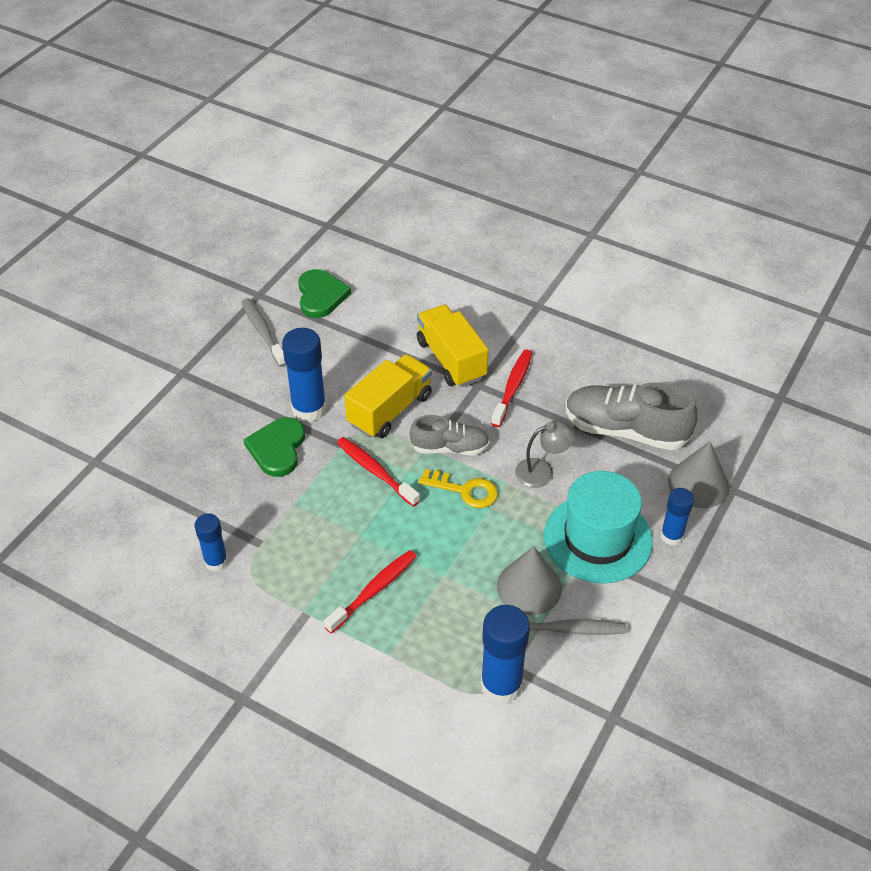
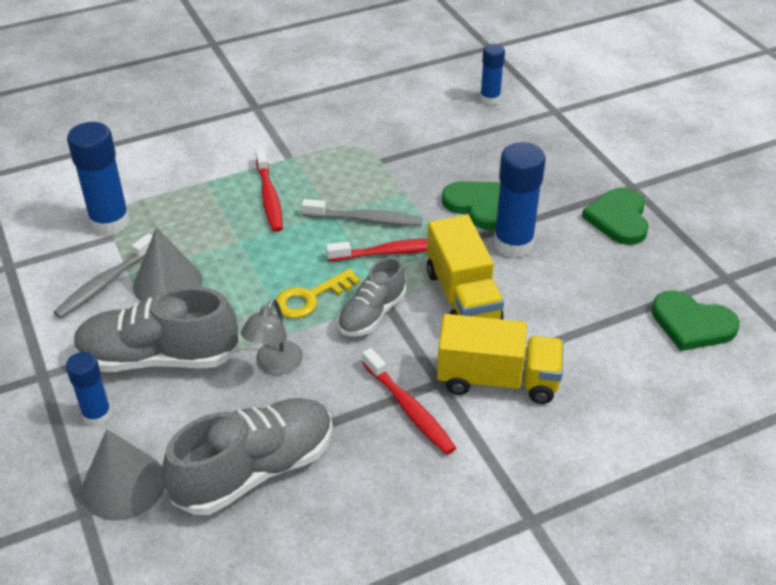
camera: 125 degrees right, 5 degrees down
blue glue stick [194,513,228,571] -> blue glue stick moved to [480,44,505,105]
grey toothbrush [242,298,286,367] -> grey toothbrush moved to [302,199,423,226]
turquoise hat [544,471,653,584] -> grey shoe [74,287,239,372]
none -> green heart [582,188,649,245]

